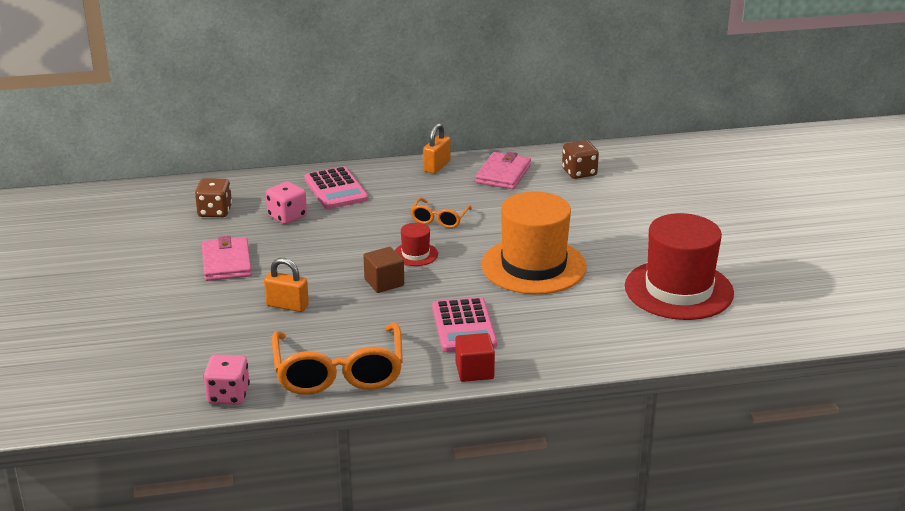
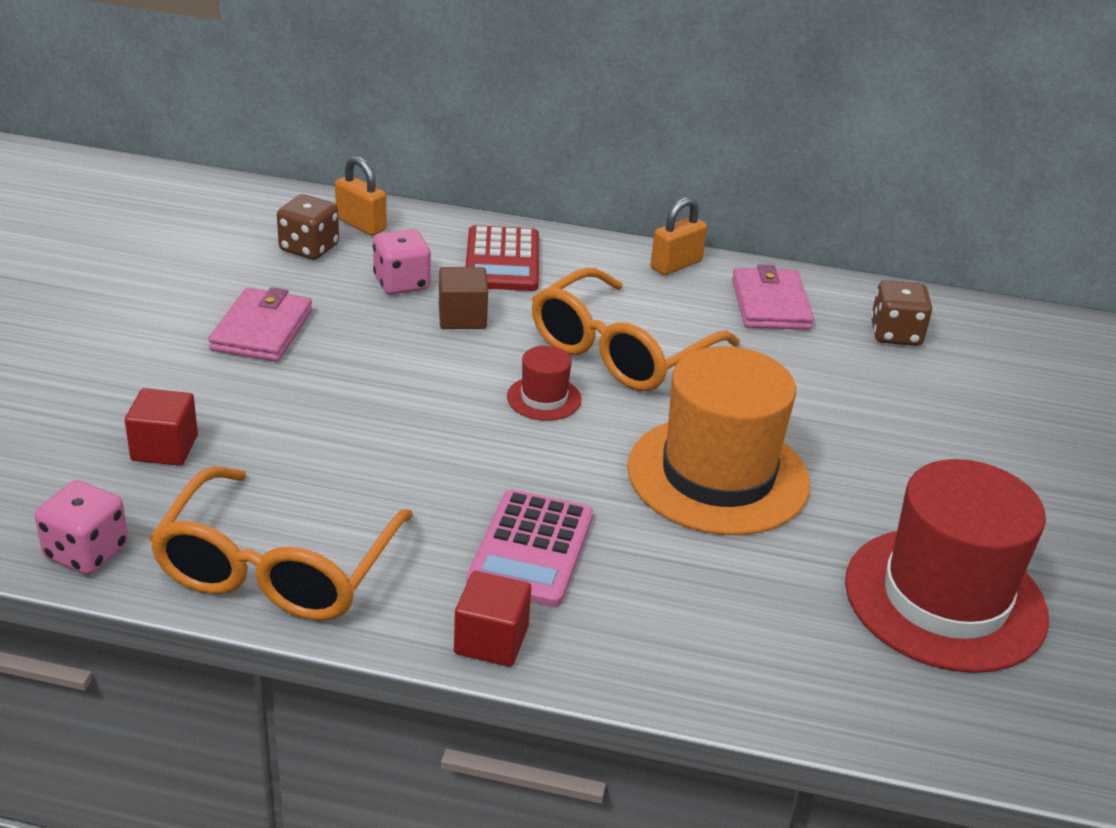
camera: 20 degrees right, 5 degrees up
orange padlock [264,258,309,312] -> orange padlock moved to [335,156,386,236]
pink calculator [305,166,368,209] -> red calculator [466,225,539,291]
brown cube [363,247,404,293] -> brown cube moved to [439,267,488,329]
orange glasses [410,198,472,228] -> orange glasses [532,268,740,391], size x1.95
pink wallet [475,152,531,189] -> pink wallet turned 45 degrees counterclockwise [732,264,814,330]
none -> red cube [125,388,198,466]

